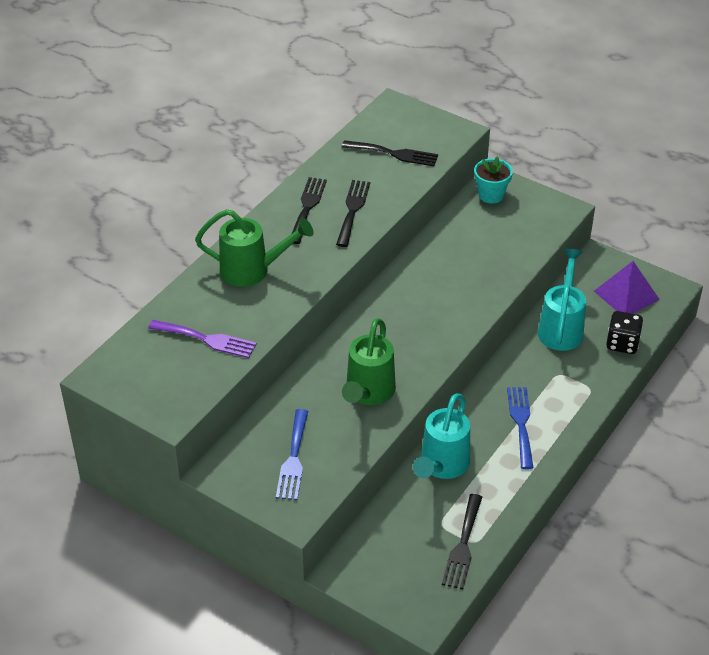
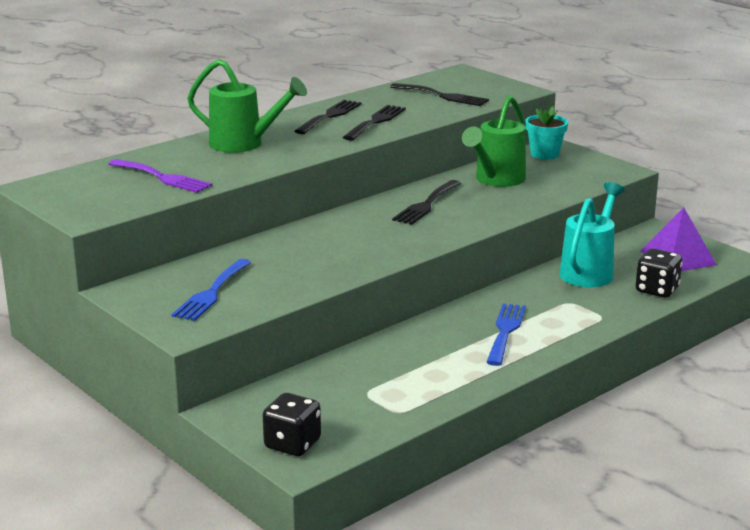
camera: 15 degrees right, 20 degrees down
green watering can [342,318,396,405] -> green watering can moved to [462,95,526,187]
turquoise watering can [413,393,470,479] -> none
black fork [442,494,482,589] -> black fork moved to [392,180,461,225]
none -> black dice [263,393,321,456]

